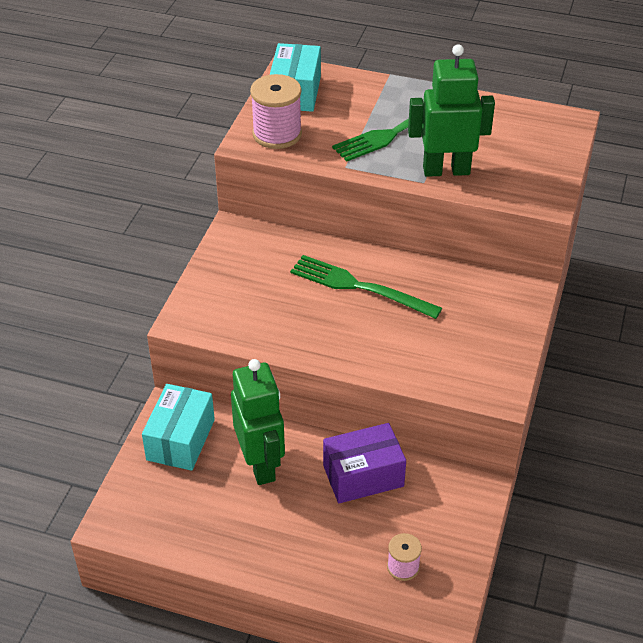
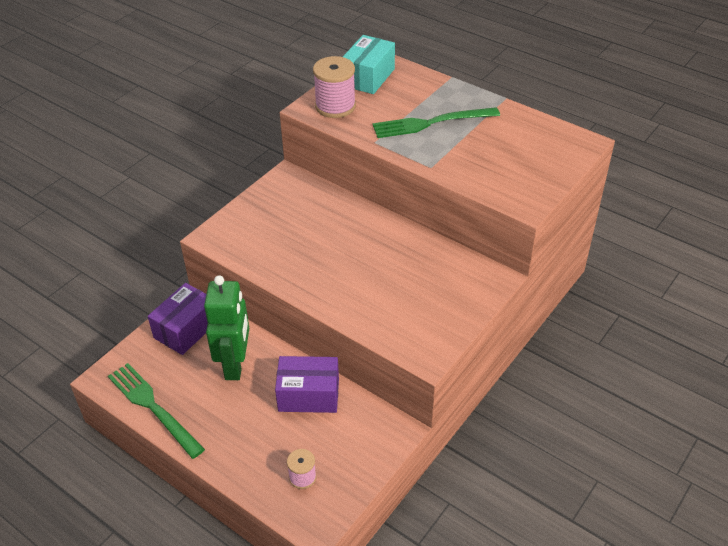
camera: 20 degrees right, 0 degrees up
turquoise box [142,384,215,471] -> purple box [148,283,208,355]
green fork [290,255,442,319] -> green fork moved to [108,363,205,459]
green robot [408,44,495,177] -> none

